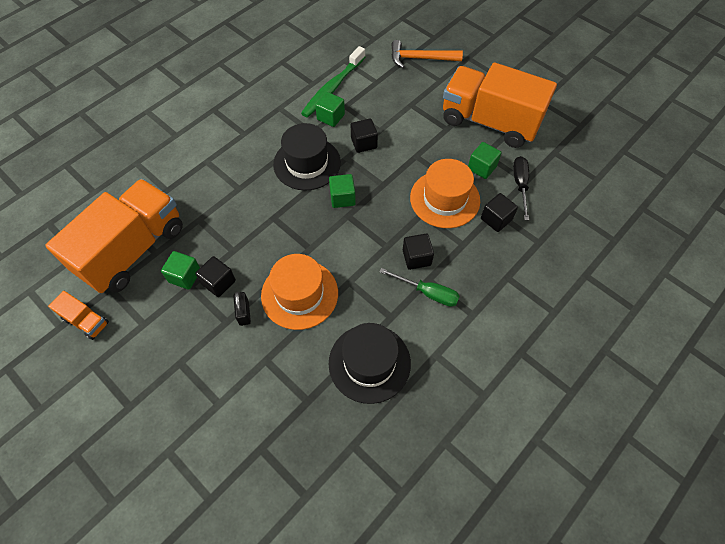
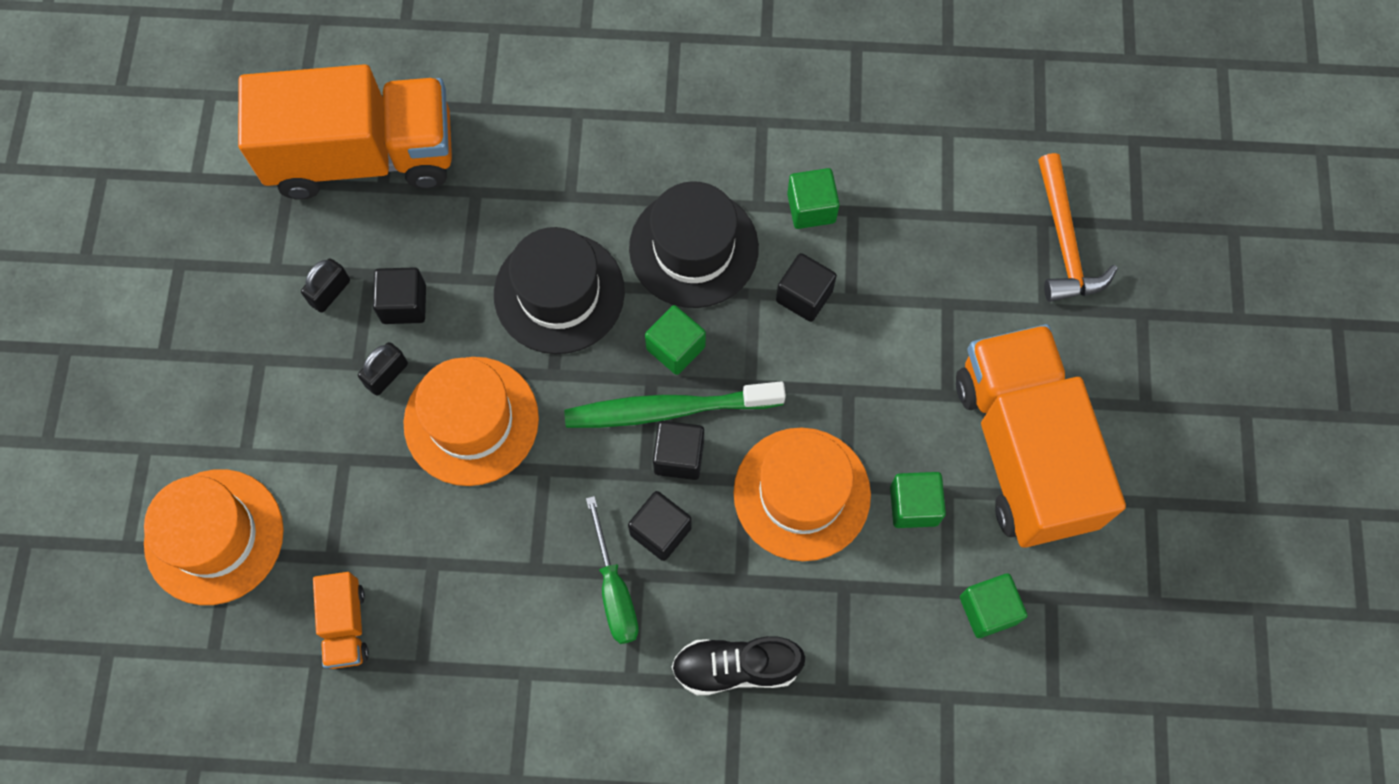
camera: 50 degrees right, 10 degrees up
orange truck [48,291,109,340] -> orange truck moved to [313,572,369,669]
green cube [161,251,200,290] -> green cube moved to [960,573,1027,638]
green toothbrush [301,46,365,118] -> green toothbrush moved to [564,381,786,428]
black hat [329,323,411,404] -> black hat moved to [494,227,625,354]
orange hammer [391,40,463,68] -> orange hammer turned 150 degrees counterclockwise [1038,153,1118,302]
black cube [481,193,518,232] -> black cube moved to [653,421,704,480]
black screwdriver [513,156,529,220] -> none
none -> orange hat [144,469,284,605]
none -> black padlock [301,259,350,313]
none -> black shoe [672,636,805,695]

